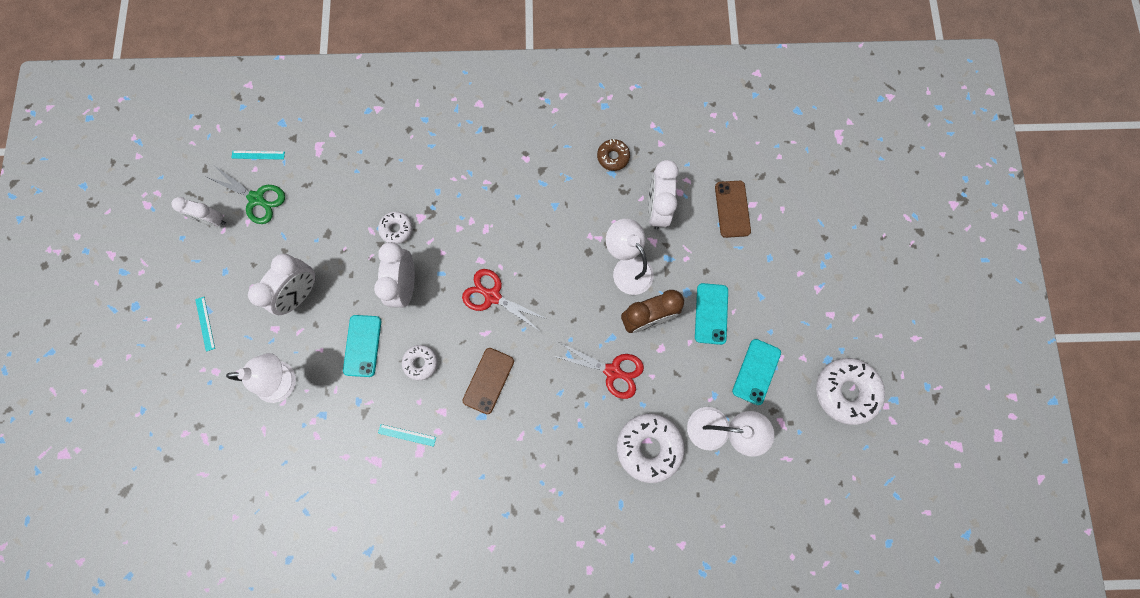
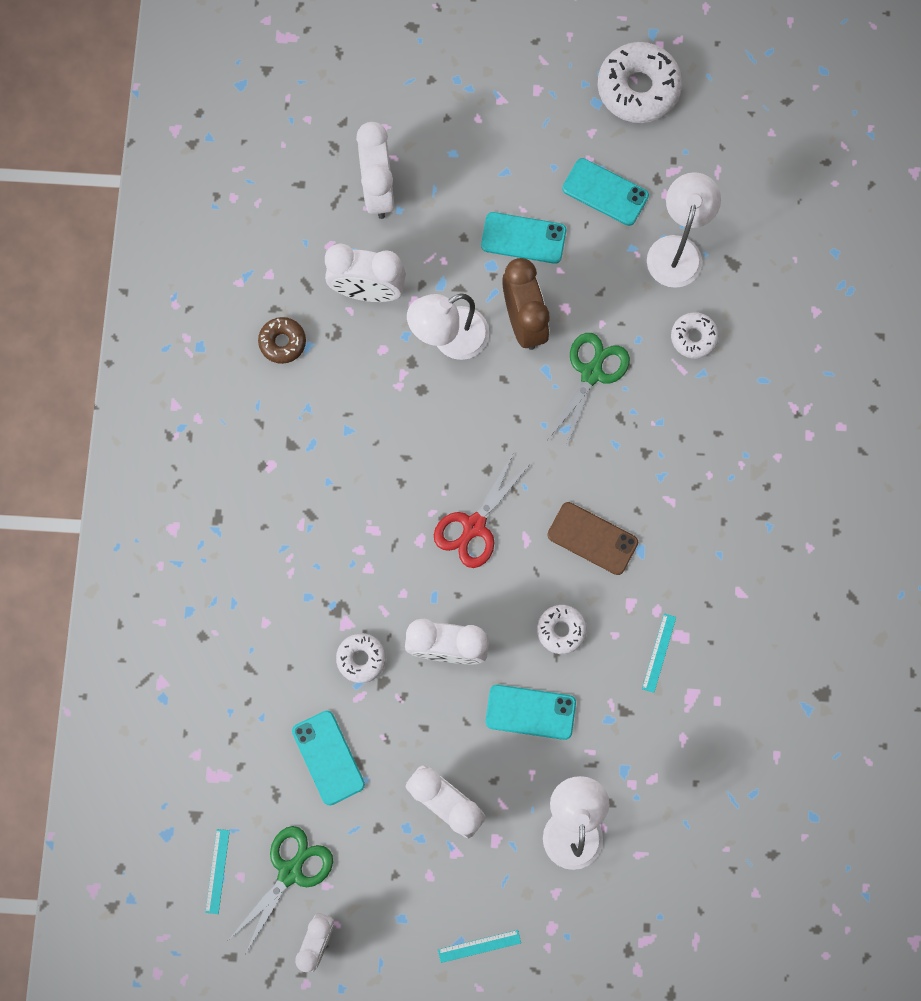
camera: 85 degrees left, 0 degrees up
red scissors [554,342,644,399] -> green scissors [548,333,630,447]
white donut [617,414,685,483] -> white donut [671,312,719,359], size x0.55
brown phone [715,181,751,238] -> white clock [356,122,394,219]
none -> turquoise phone [292,711,365,806]

